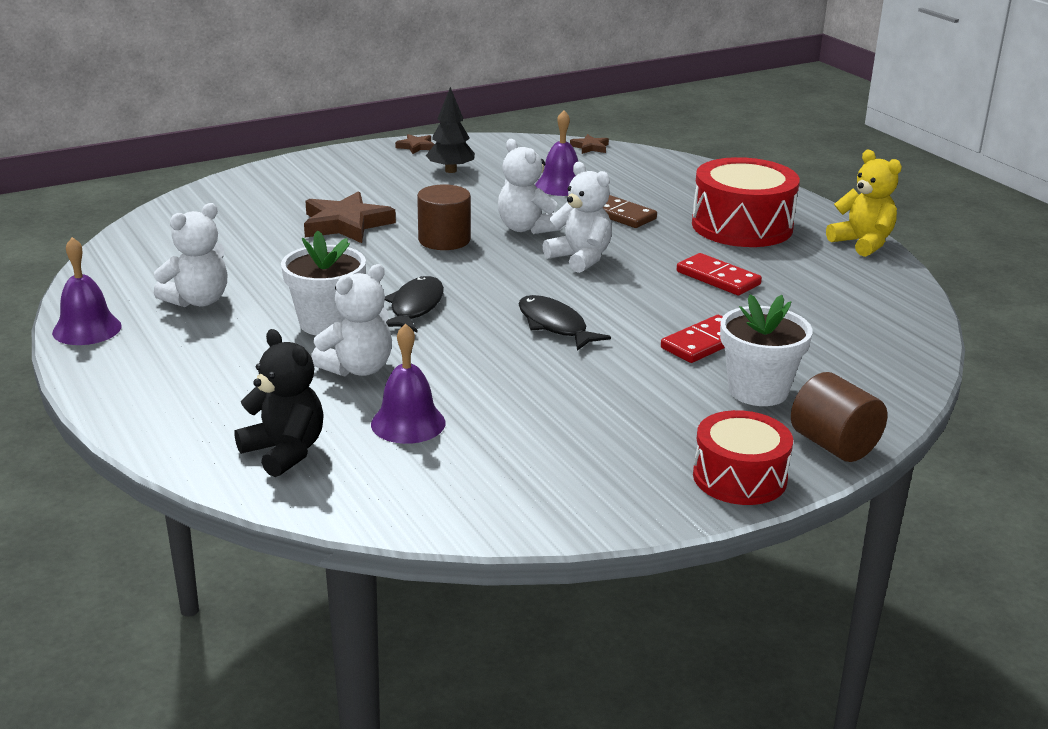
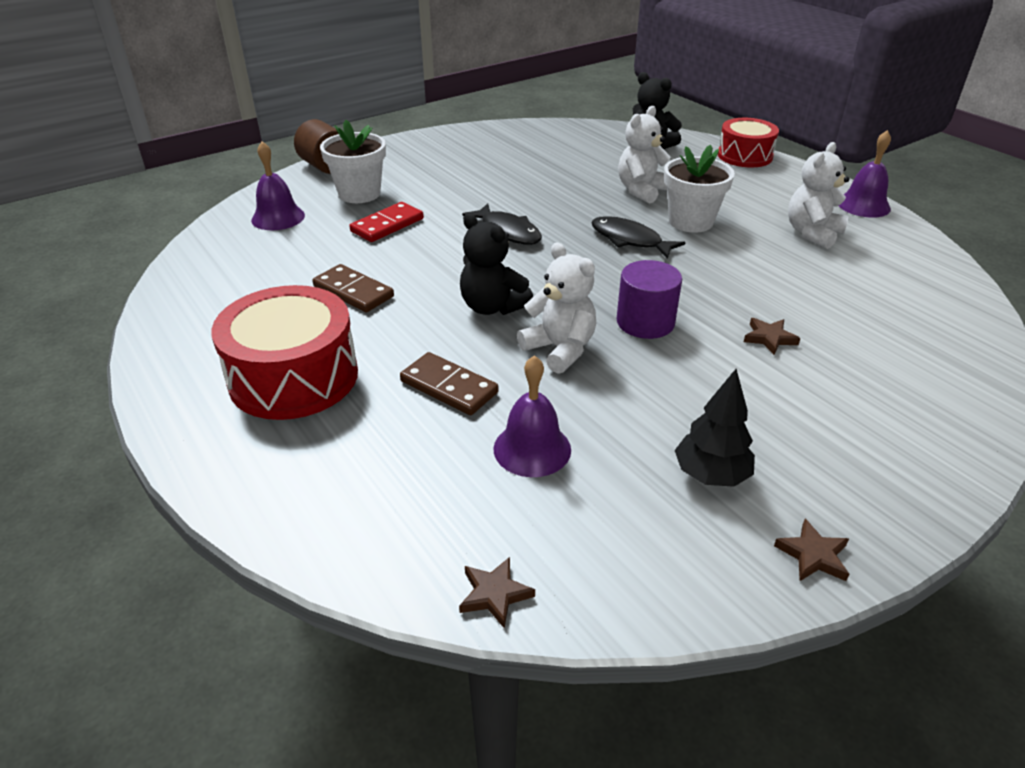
camera: 175 degrees right, 10 degrees up
brown star [304,191,396,243] -> brown star [744,318,801,355], size x0.49
purple bell [371,323,445,444] -> purple bell moved to [251,141,305,230]
black fish [385,276,444,332] -> black fish turned 120 degrees clockwise [591,216,685,259]
brown cylinder [417,184,471,250] -> purple cylinder [617,260,682,339]
white teddy bear [543,162,612,273] -> black teddy bear [460,213,533,315]
red domino [677,253,762,296] -> brown domino [312,264,394,312]
red drum [693,410,793,505] -> red drum moved to [718,118,779,168]
yellow teddy bear [826,150,902,257] -> none

